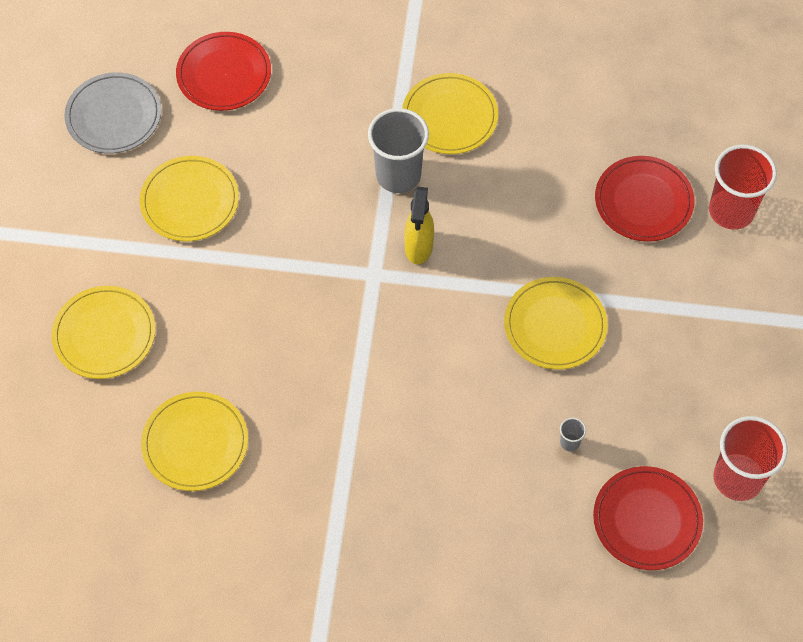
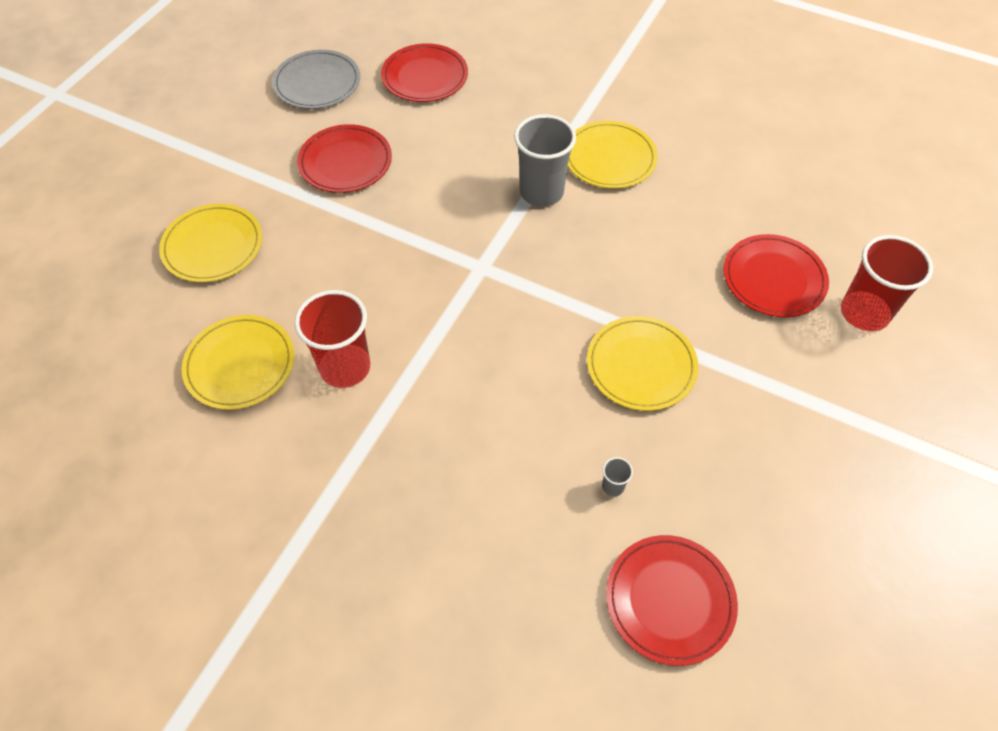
camera: 20 degrees right, 5 degrees down
yellow plate [139,156,239,241] -> red plate [297,124,392,193]
yellow spray bottle [404,187,434,264] -> none
red cup [714,416,788,501] -> red cup moved to [294,290,370,388]

